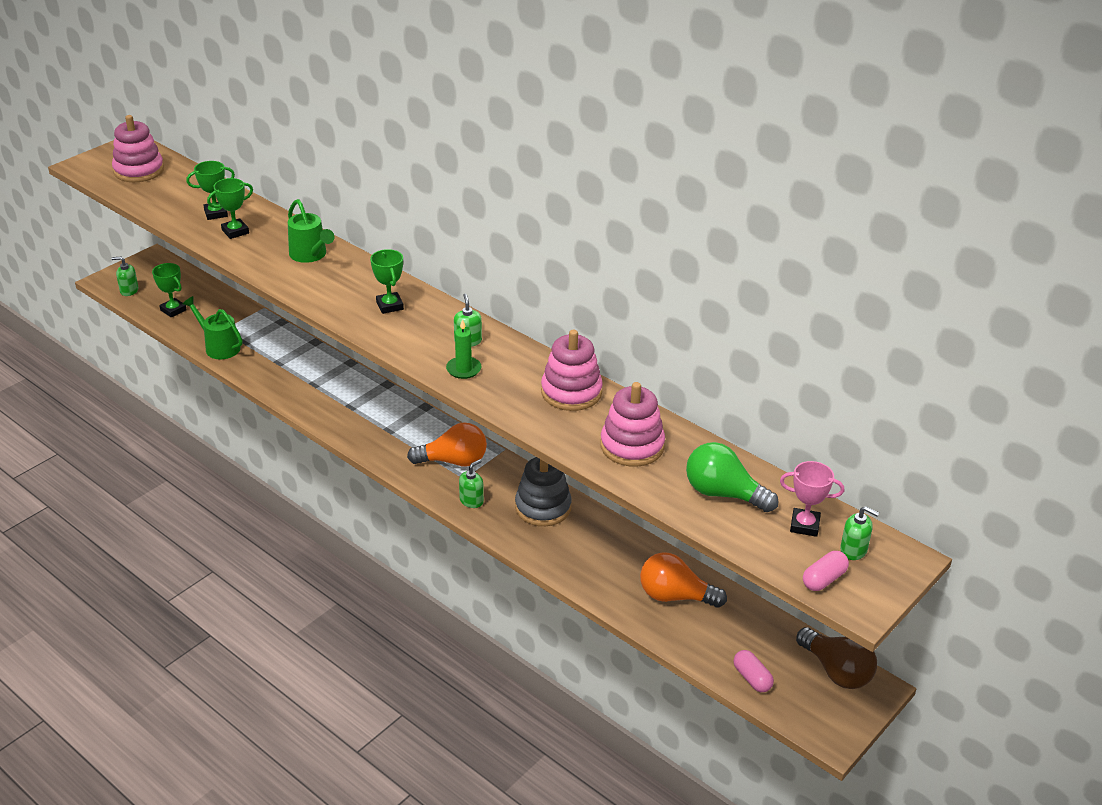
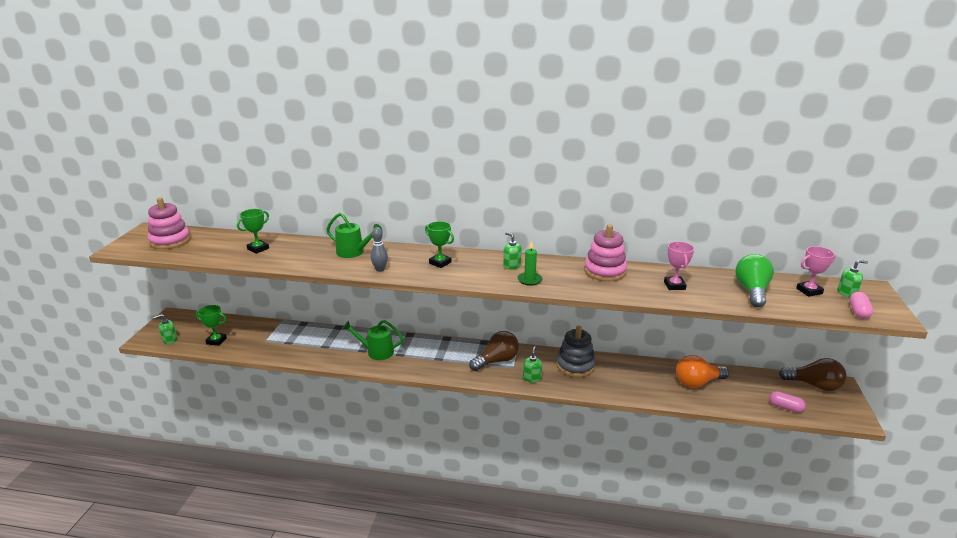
camera: 30 degrees left, 10 degrees down
green watering can [182,296,242,359] -> green watering can moved to [342,320,403,360]
green trophy [207,178,253,239] -> none
orange light bulb [407,423,487,466] -> brown light bulb [469,331,519,371]
pink stacking toy [600,382,665,467] -> pink trophy [664,241,694,290]
green light bulb [686,442,779,512] -> green light bulb turned 105 degrees clockwise [735,254,774,307]
none -> grey bowling pin [371,227,388,272]

